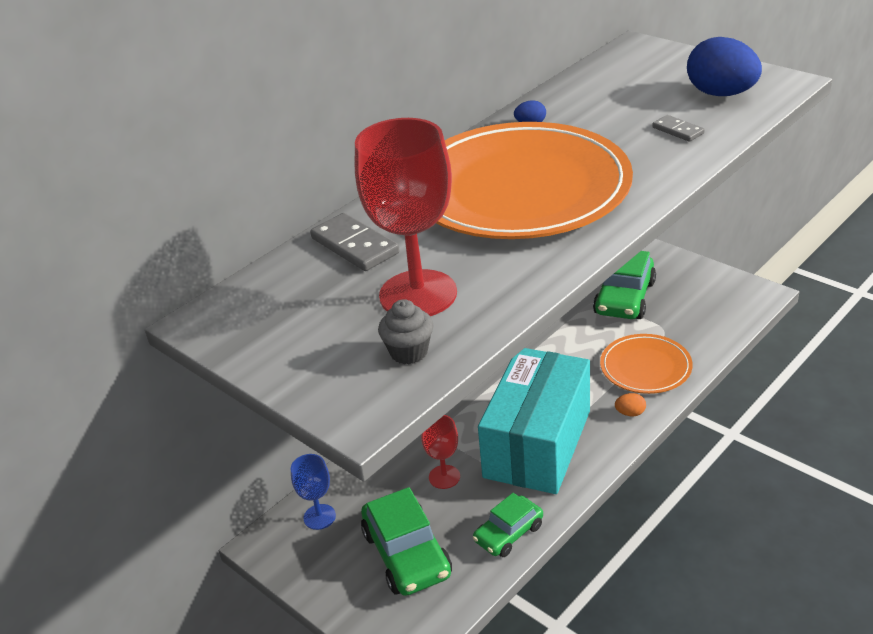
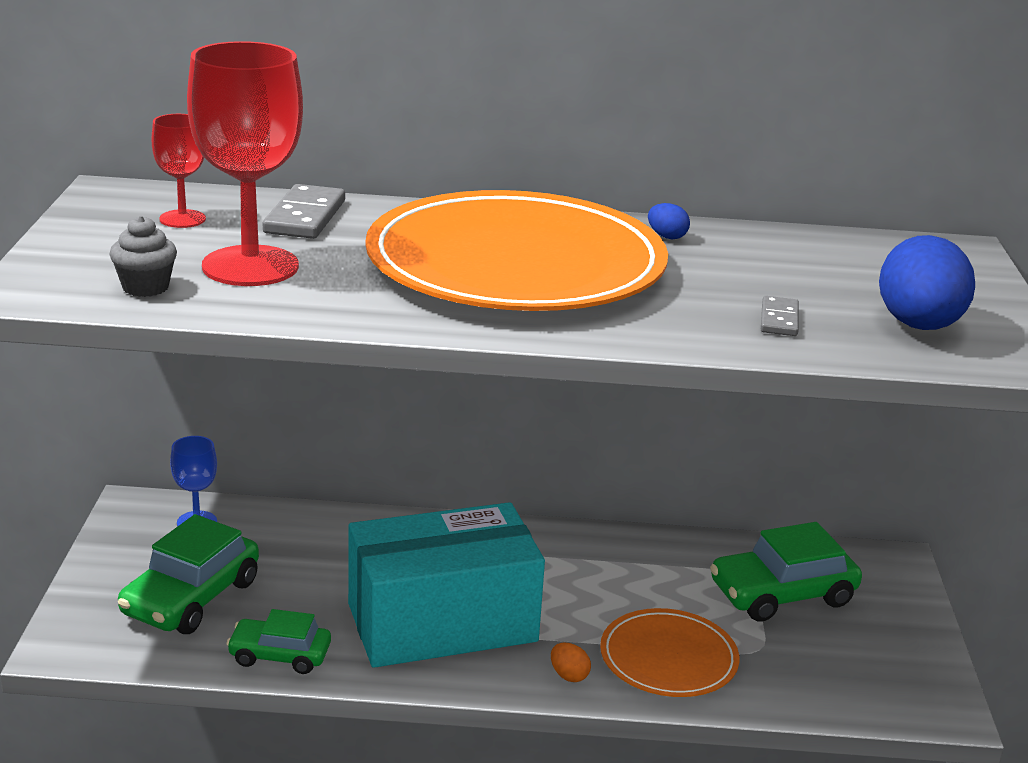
camera: 45 degrees right, 10 degrees down
red goblet [421,415,460,489] -> red goblet moved to [151,114,206,228]

